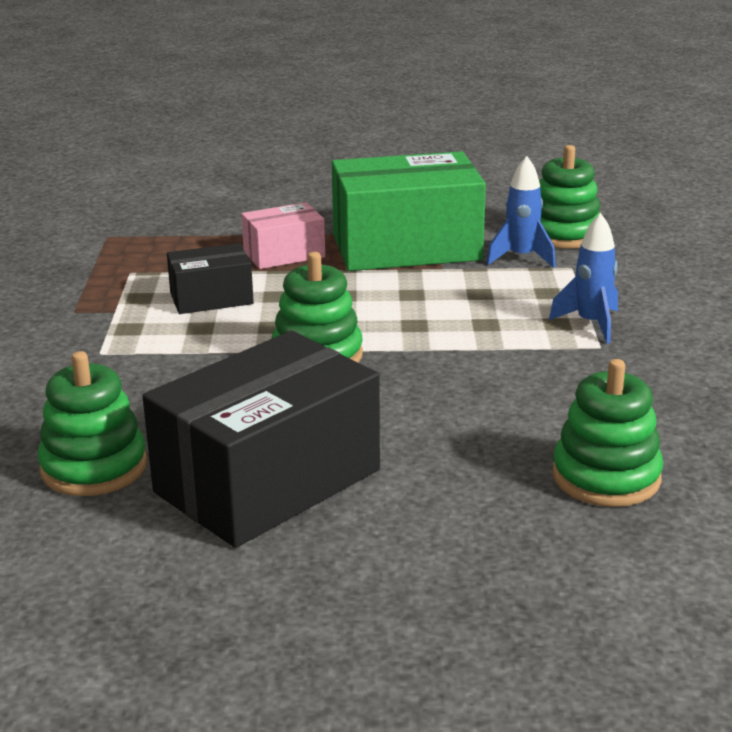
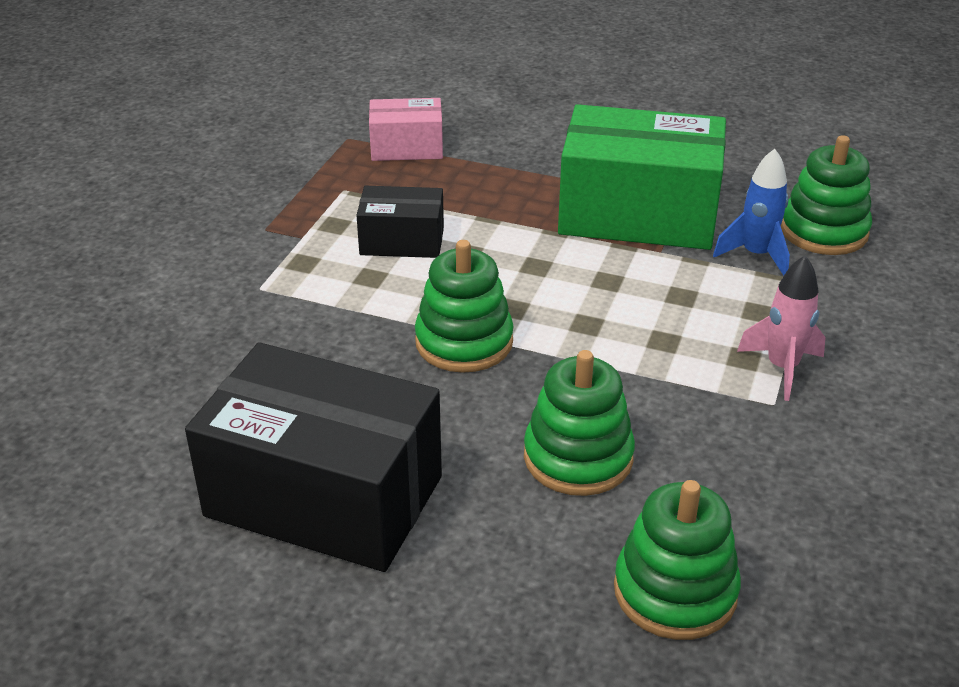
camera: 20 degrees right, 10 degrees up
green stacking toy [38,351,147,496] -> green stacking toy moved to [524,350,635,496]
black box [143,331,380,548] -> black box turned 45 degrees clockwise [185,342,442,572]
pink box [241,202,325,269] -> pink box moved to [369,98,443,161]
blue rocket [549,213,618,343] -> pink rocket [737,255,826,401]

